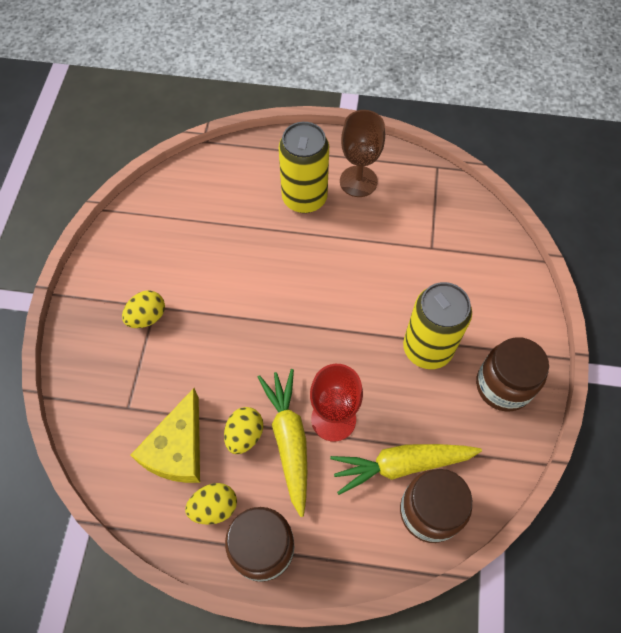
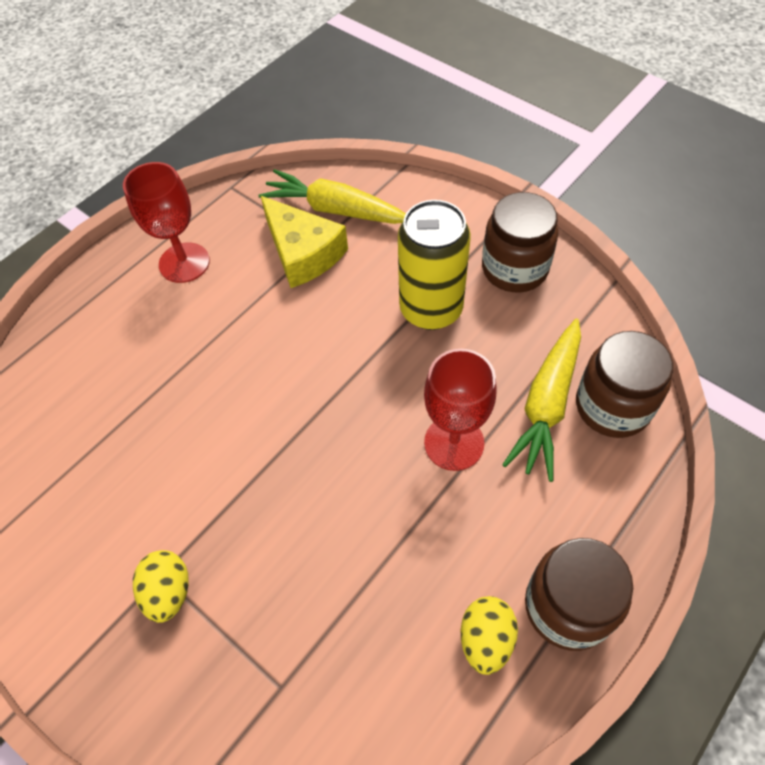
camera: 55 degrees left, 5 degrees down
yellow cheese [130,388,200,483] -> yellow cheese moved to [261,196,348,288]
yellow egg [224,407,263,454] -> none
yellow carrot [258,369,307,517] -> yellow carrot moved to [258,169,406,224]
yellow can [279,122,329,213] -> none
brown goblet [340,110,385,197] -> red goblet [123,162,210,283]

